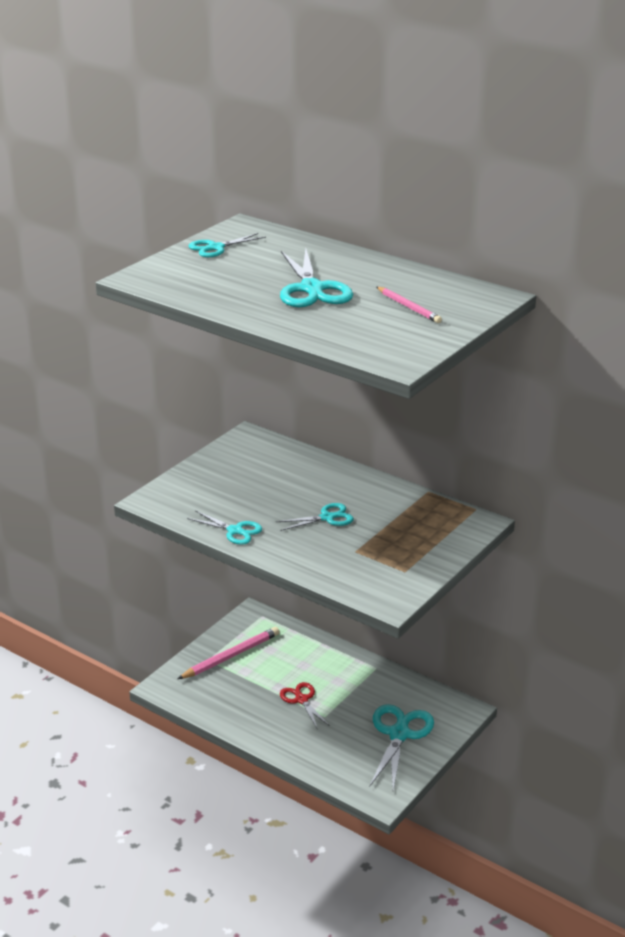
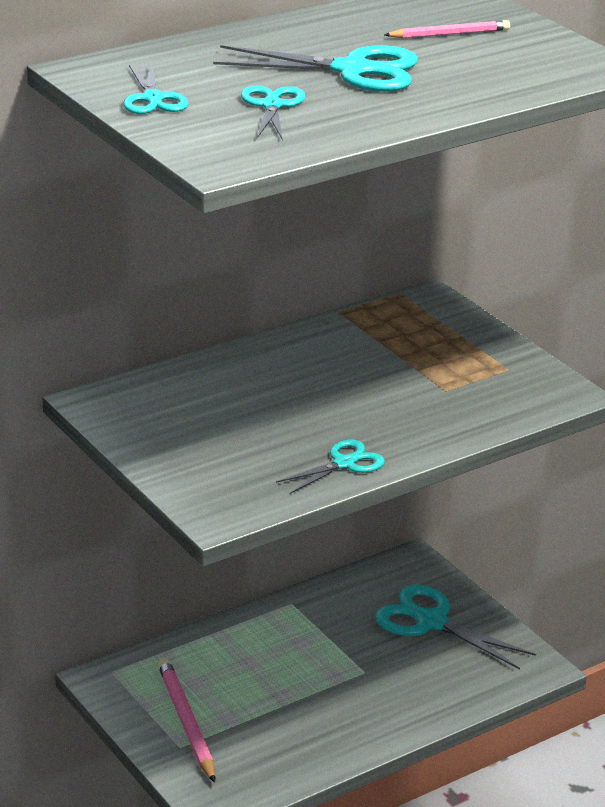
camera: 70 degrees left, 0 degrees up
turquoise scissors [276,503,354,531] -> turquoise scissors moved to [241,85,305,139]
red scissors [280,682,330,730] -> none

